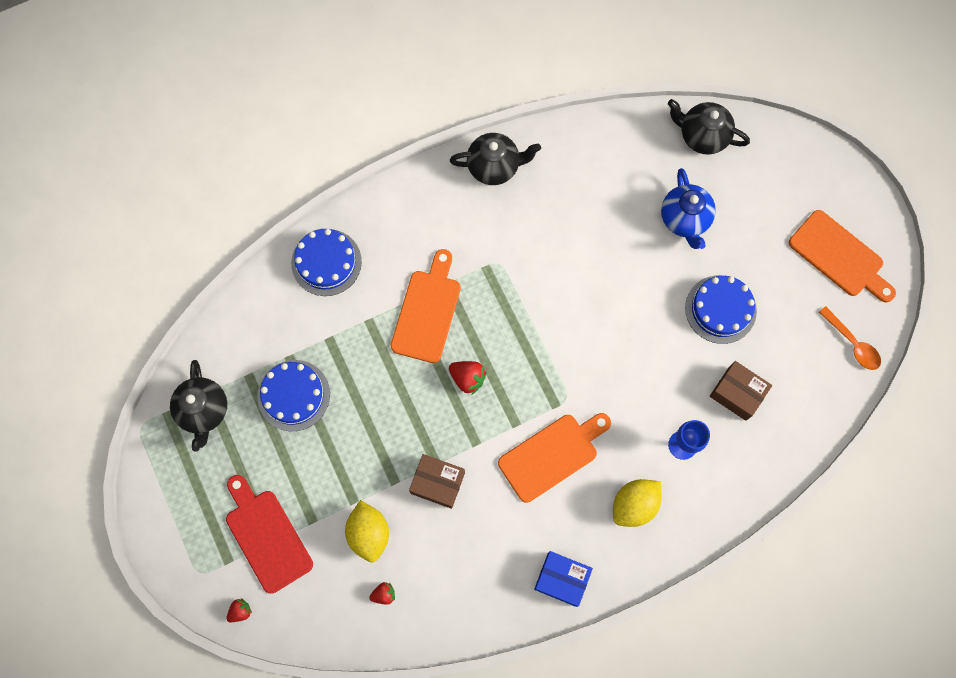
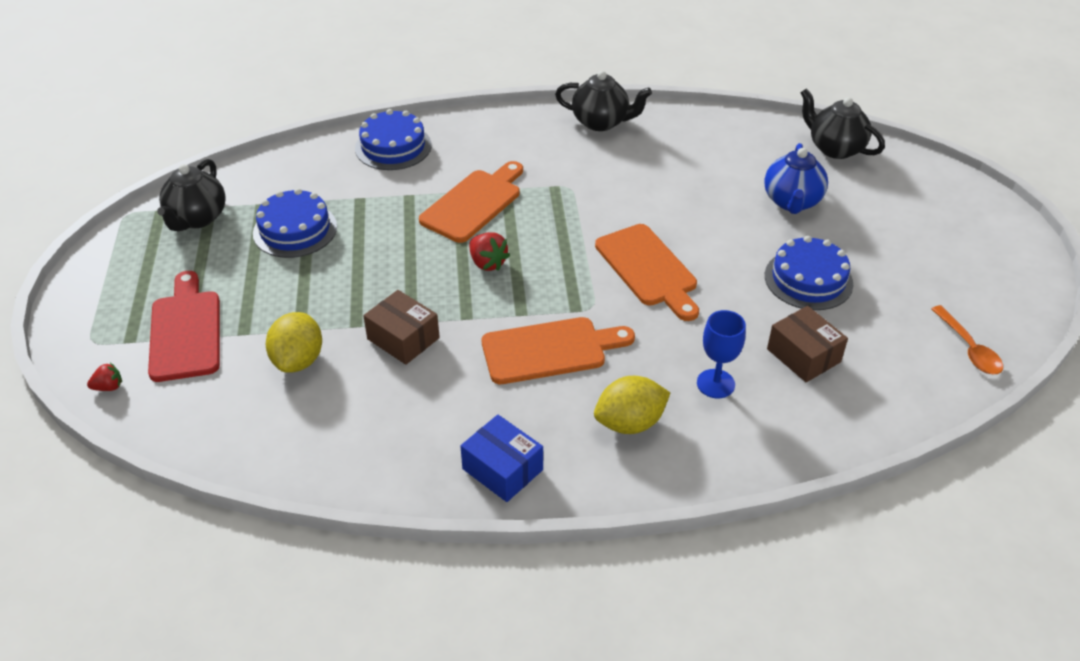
camera: 20 degrees right, 30 degrees down
red strawberry [369,582,395,605] -> none
orange cutting board [789,210,896,303] -> orange cutting board moved to [595,224,699,321]

